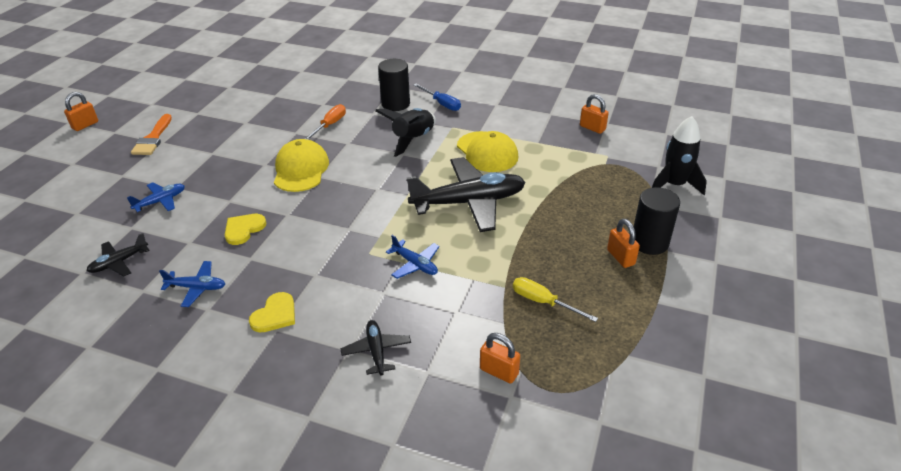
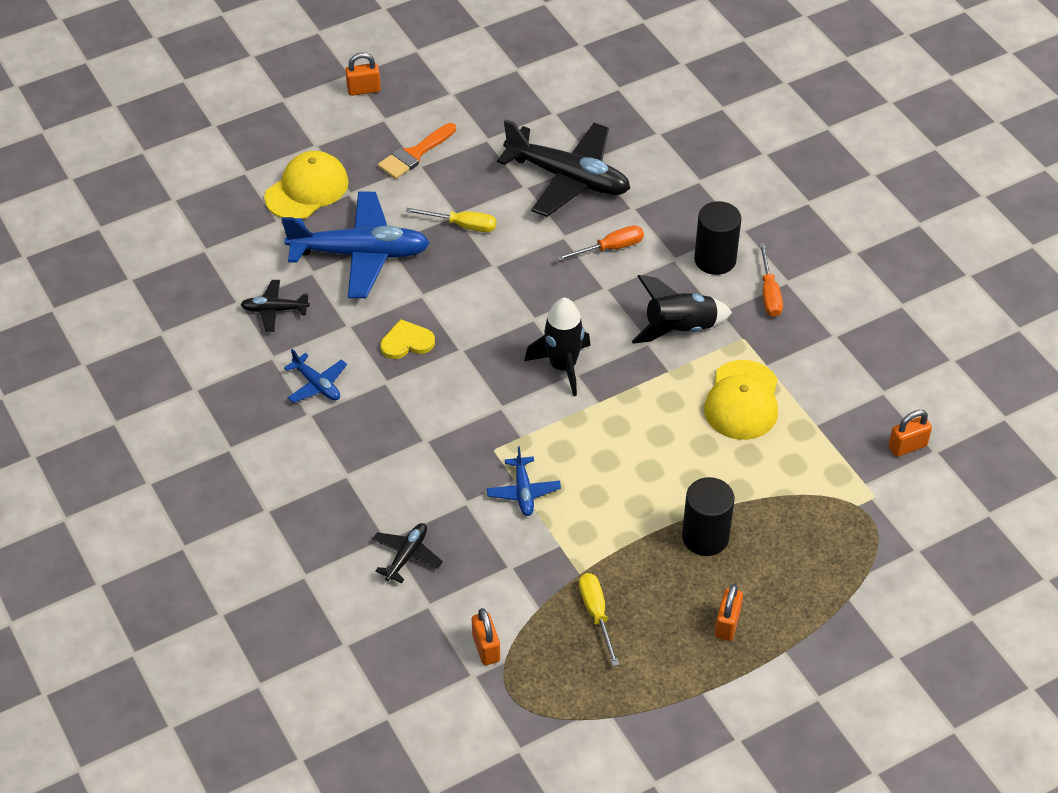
camera: 40 degrees right, 10 degrees up
blue plane [127,182,185,212] -> blue plane [282,191,430,298], size x2.14
yellow heart [249,292,295,333] -> none
yellow cap [274,139,329,192] -> yellow cap moved to [264,151,349,219]
black plane [407,157,525,232] -> black plane moved to [497,119,630,217]
blue screwdriver [414,84,461,111] -> orange screwdriver [759,243,783,317]
orange padlock [580,94,609,134] -> orange padlock turned 75 degrees clockwise [888,410,932,457]
black cylinder [634,187,680,255] -> black cylinder moved to [682,477,735,556]
black rocket [652,116,707,195] -> black rocket moved to [524,298,590,396]
none -> yellow screwdriver [406,208,496,232]

